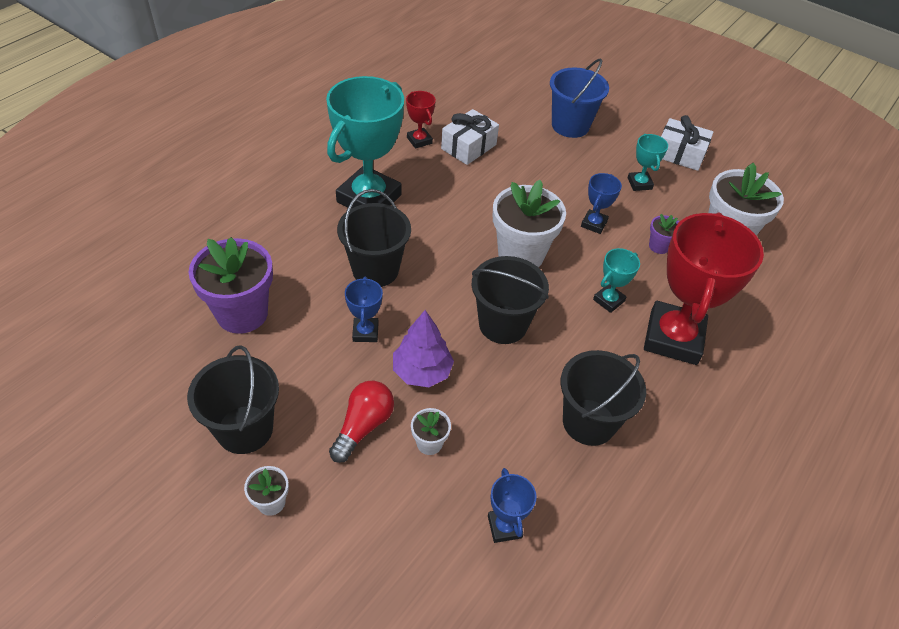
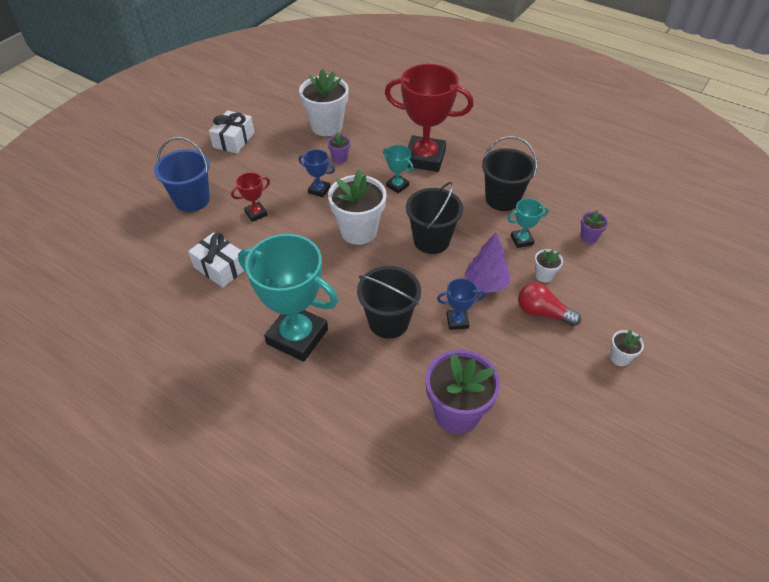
camera: 90 degrees left, 0 degrees up
black bucket [187,345,279,454] -> none
red trophy [406,91,436,149] -> red trophy moved to [231,172,270,222]
blue trophy [488,468,537,543] -> purple flower pot [580,210,608,243]
turquoise trophy [628,134,668,191] -> turquoise trophy moved to [507,198,549,248]

